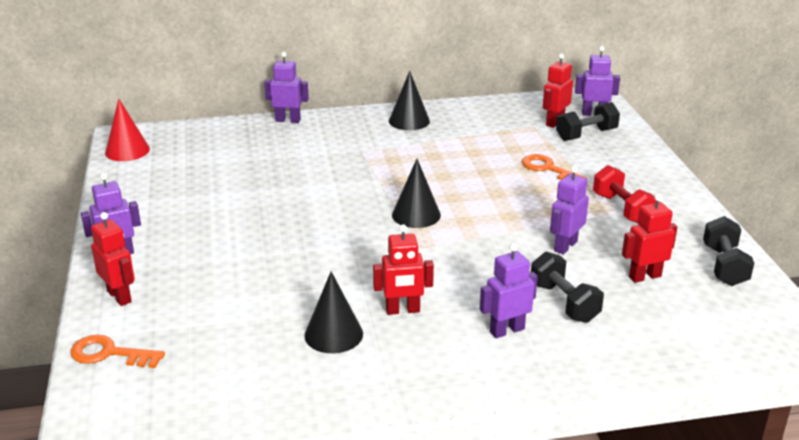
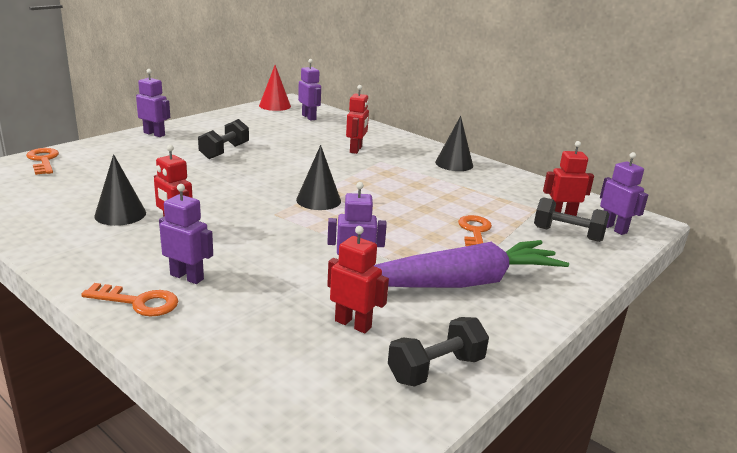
camera: 50 degrees right, 5 degrees down
red robot [91,212,135,306] -> red robot moved to [346,85,369,154]
purple robot [264,52,309,123] -> purple robot moved to [298,59,321,121]
black dumbbell [531,251,604,323] -> black dumbbell moved to [198,119,249,159]
red dumbbell [593,165,656,223] -> purple carrot [374,240,569,288]
none -> orange key [81,283,178,316]

